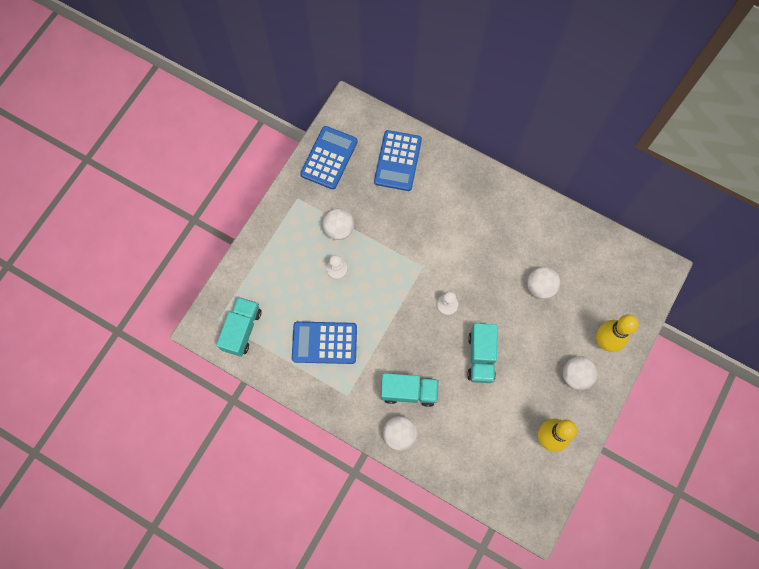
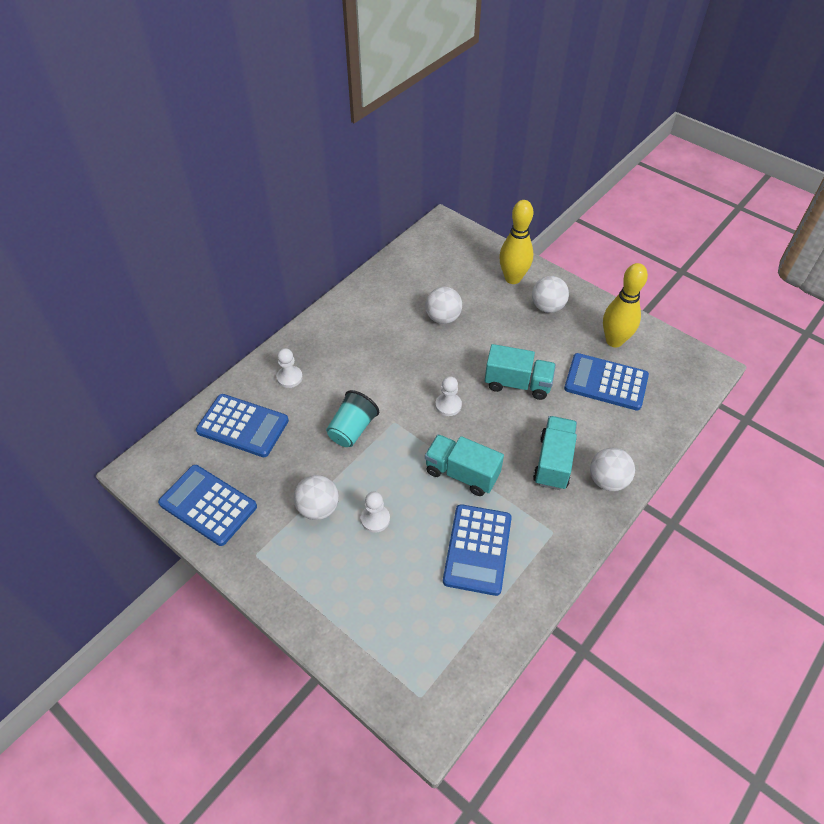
camera: 80 degrees left, 20 degrees down
turquoise truck [216,297,262,357] -> turquoise truck moved to [425,434,504,496]
none -> white pawn [277,348,303,388]
none -> turquoise cup [326,390,379,447]
none -> blue calculator [564,353,649,411]

